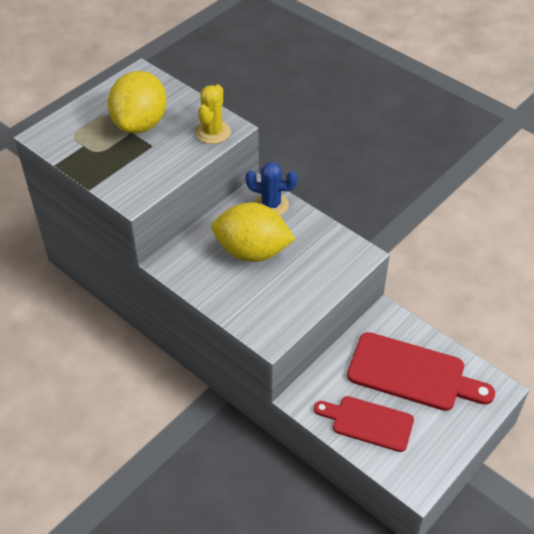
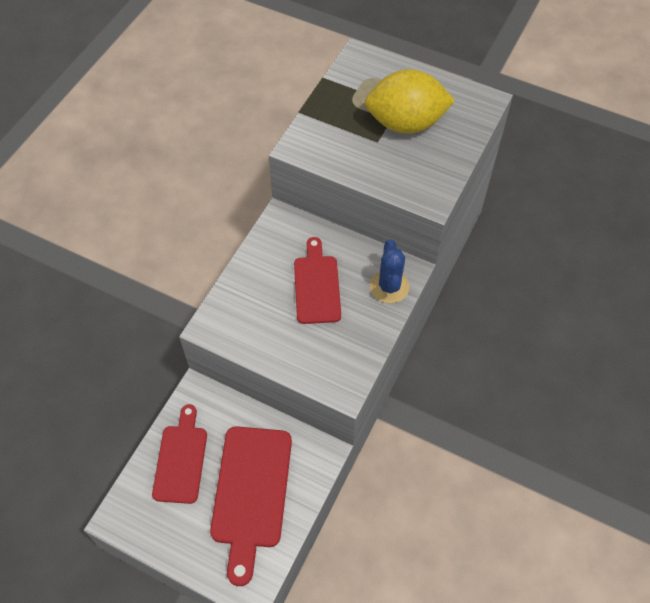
camera: 75 degrees right, 10 degrees up
yellow cactus [195,84,231,144] -> none
yellow lemon [212,202,295,262] -> red cutting board [294,237,341,324]

